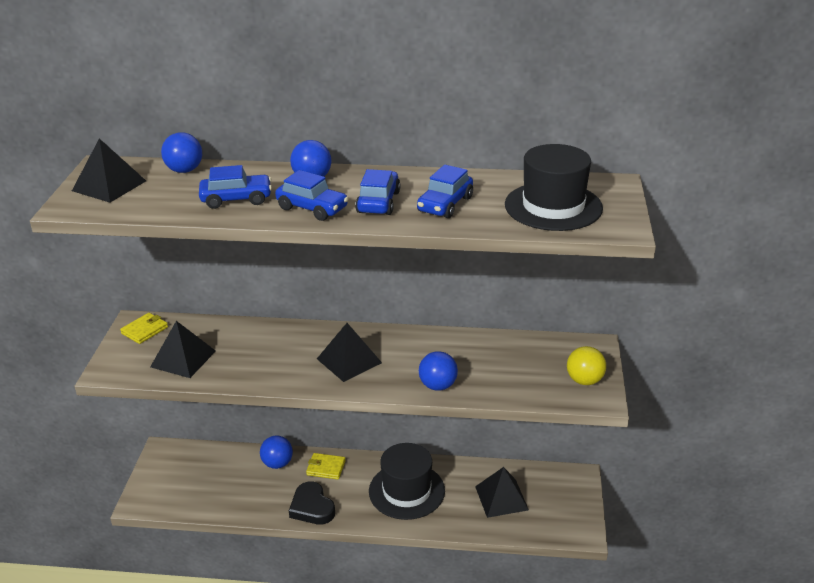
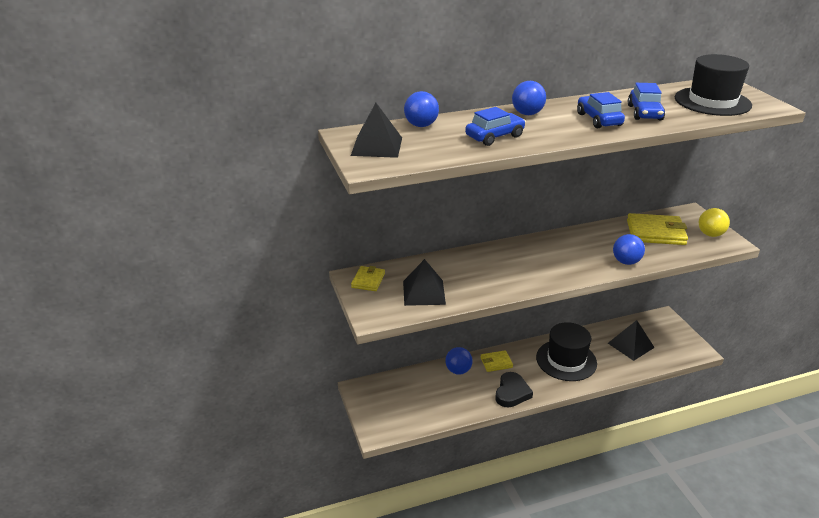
camera: 25 degrees left, 0 degrees up
blue car [275,170,349,221] -> none
black heart [289,482,335,525] -> black heart turned 105 degrees counterclockwise [495,372,533,408]
black pyramid [317,323,382,382] -> none
none -> yellow wallet [627,213,688,245]

